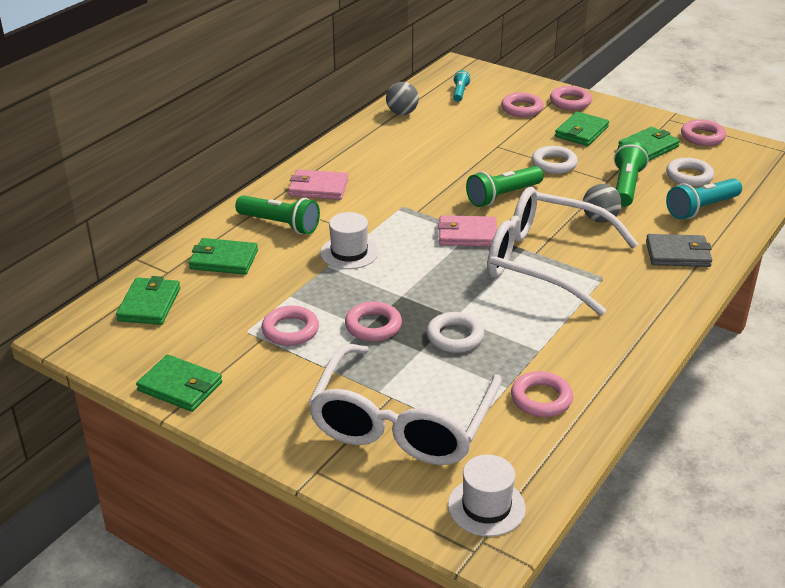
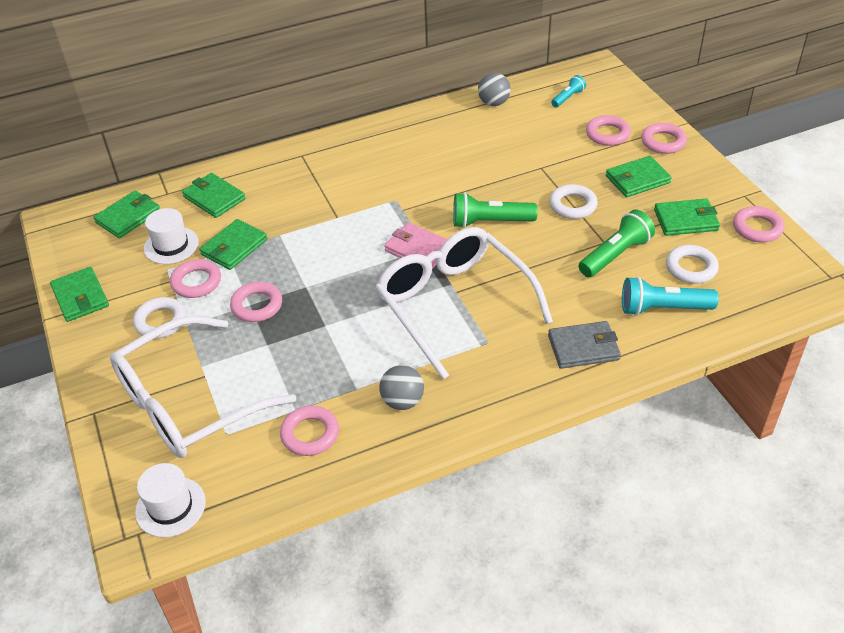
camera: 35 degrees right, 10 degrees up
green flashlight [235,196,320,234] -> none
pink wallet [288,169,348,200] -> none
white hat [320,212,378,269] -> white hat moved to [144,208,199,264]
white ring [427,312,484,353] -> white ring moved to [133,297,186,339]
grey ball [583,184,622,223] -> grey ball moved to [379,365,424,410]
grey wallet [646,234,712,267] -> grey wallet turned 45 degrees counterclockwise [548,321,621,369]
none -> green wallet [200,219,267,270]

